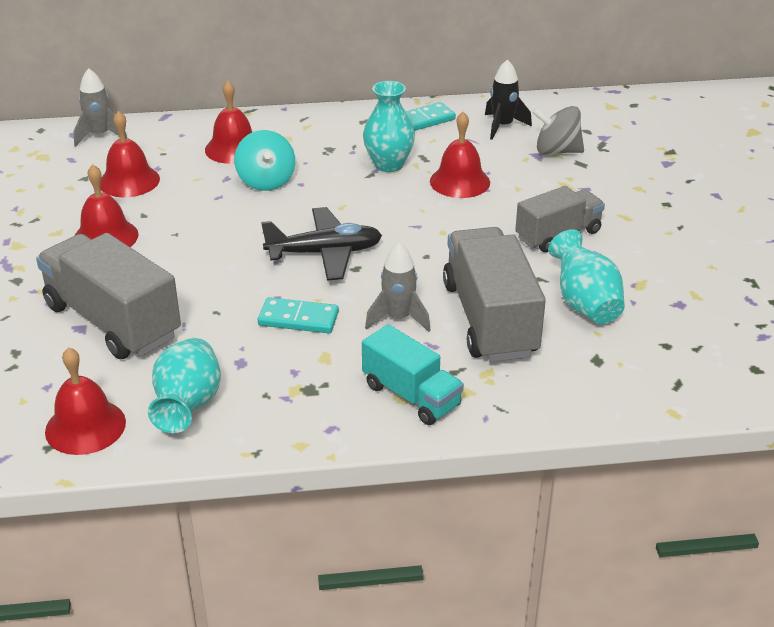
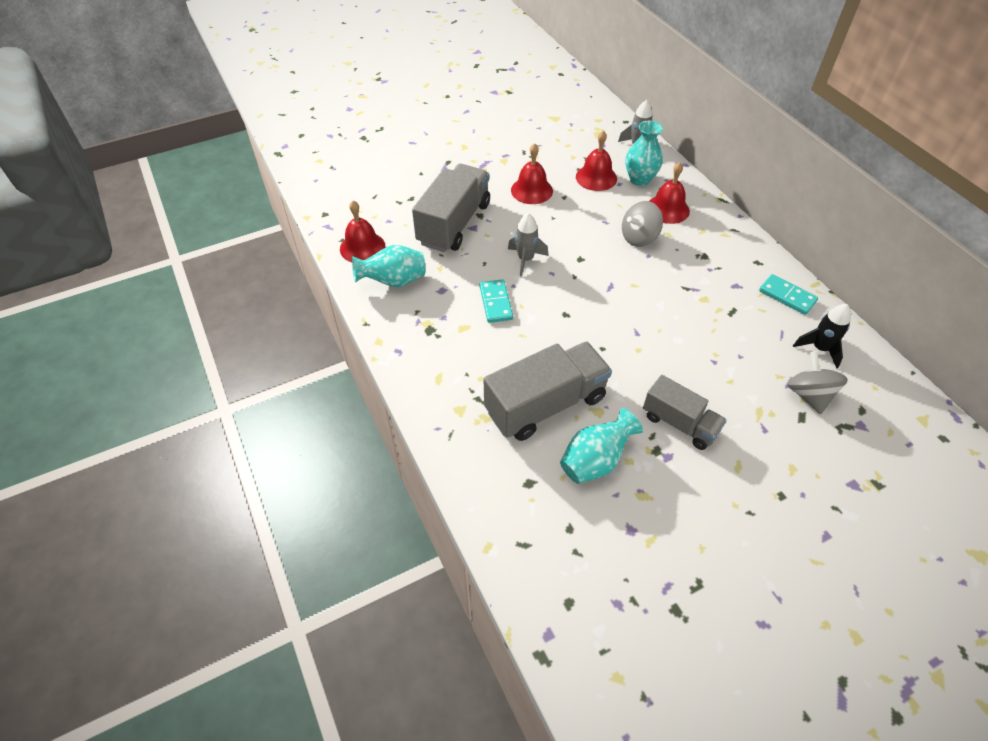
camera: 70 degrees right, 15 degrees up
turquoise spinning top [234,130,295,191] -> grey spinning top [622,201,663,247]
black plane [261,207,382,281] -> none
turquoise truck [362,324,464,425] -> none
turquoise vase [363,81,415,172] -> turquoise vase moved to [625,121,663,186]
grey rocket [365,243,431,332] -> grey rocket moved to [508,213,549,277]
red bell [430,112,490,198] -> none

